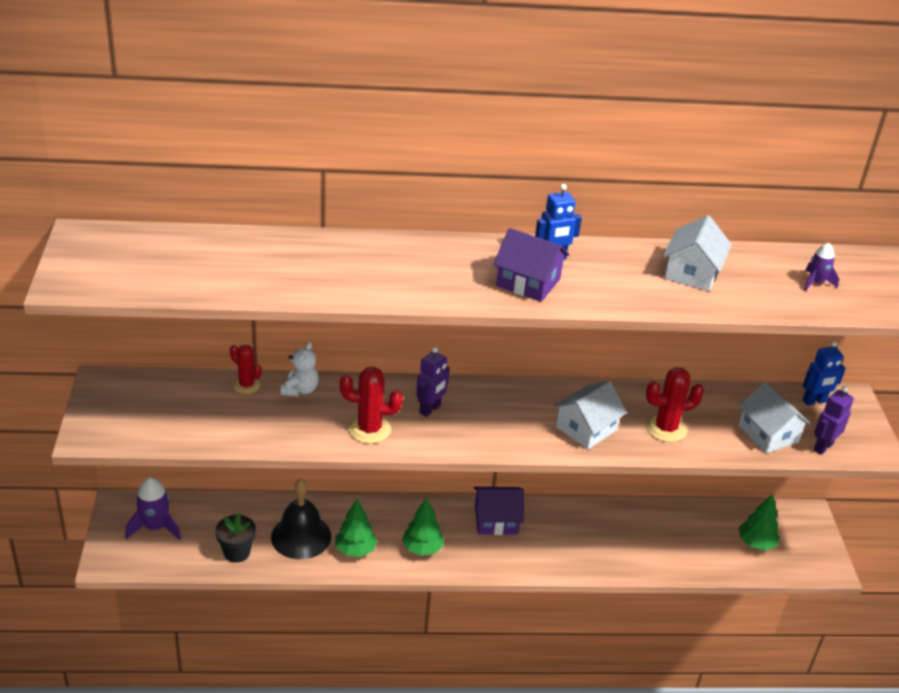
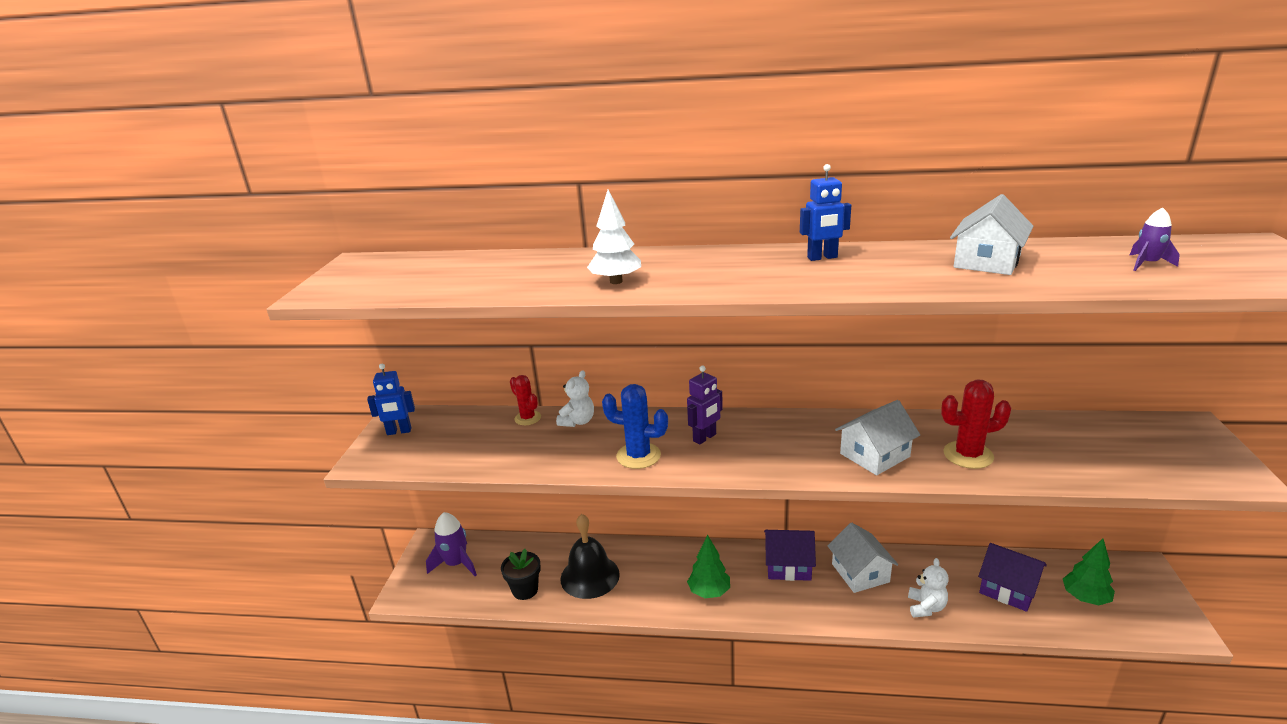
camera: 15 degrees right, 10 degrees down
green tree [335,499,378,557] -> none
red cactus [339,366,403,444] -> blue cactus [602,384,668,469]
purple house [493,228,569,302] -> purple house moved to [978,543,1047,612]
white house [738,382,811,453] -> white house moved to [828,523,898,593]
blue robot [803,341,846,406] -> blue robot moved to [367,364,415,435]
purple robot [814,386,854,455] -> none
none -> white tree [587,189,641,284]
none -> white teddy bear [908,558,949,617]

